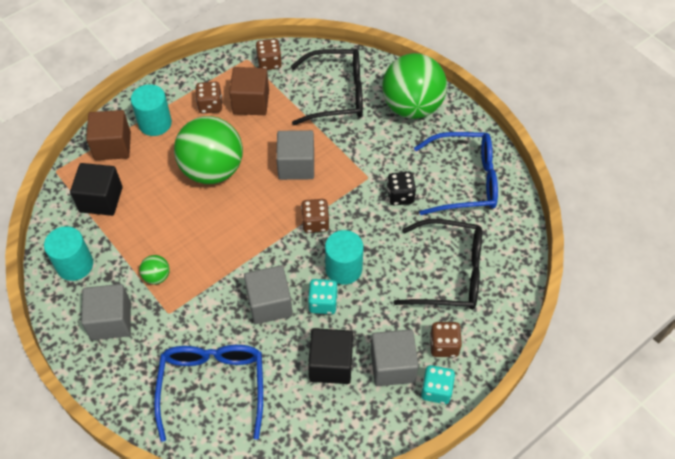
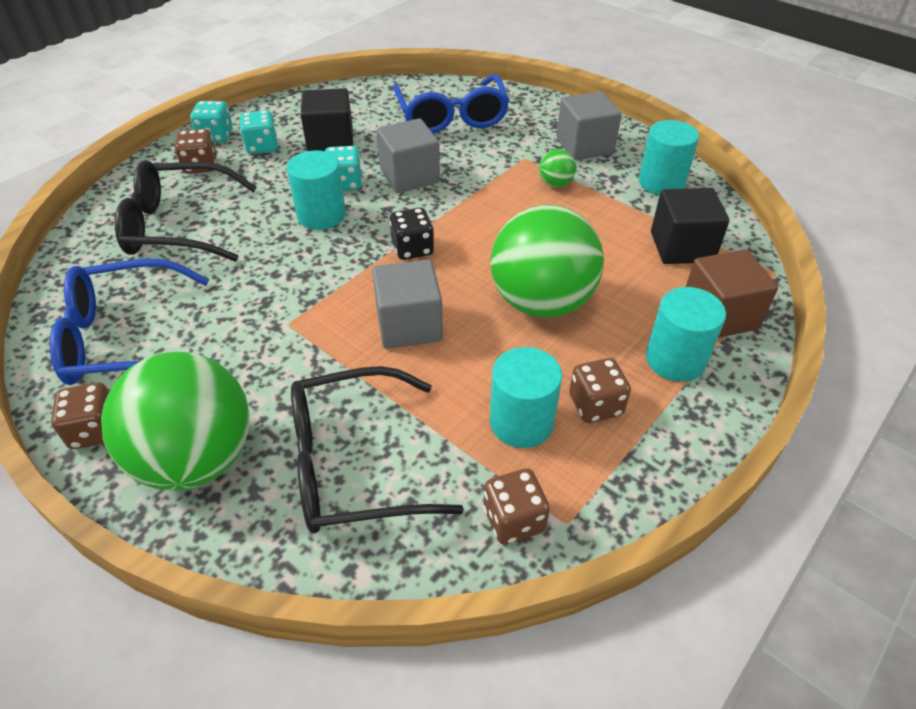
camera: 170 degrees right, 10 degrees down
brown cube [229,67,269,115] -> turquoise cylinder [490,347,562,448]
brown dice [301,199,330,233] -> brown dice moved to [51,383,109,449]
grey cube [370,329,419,386] -> turquoise dice [239,110,278,154]
black dice [387,172,416,205] -> black dice moved to [389,207,434,260]

